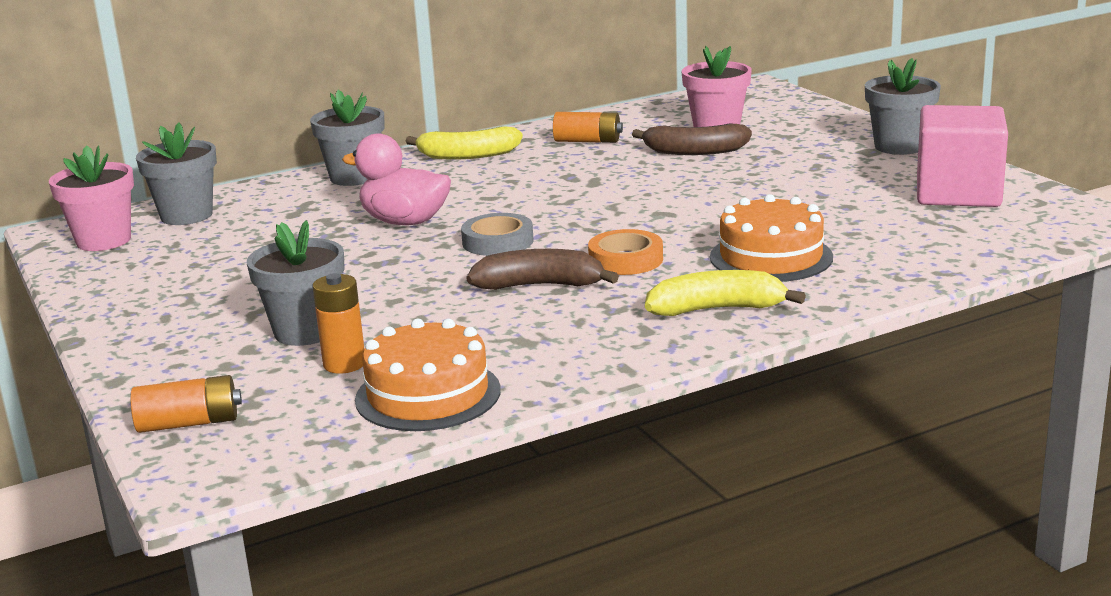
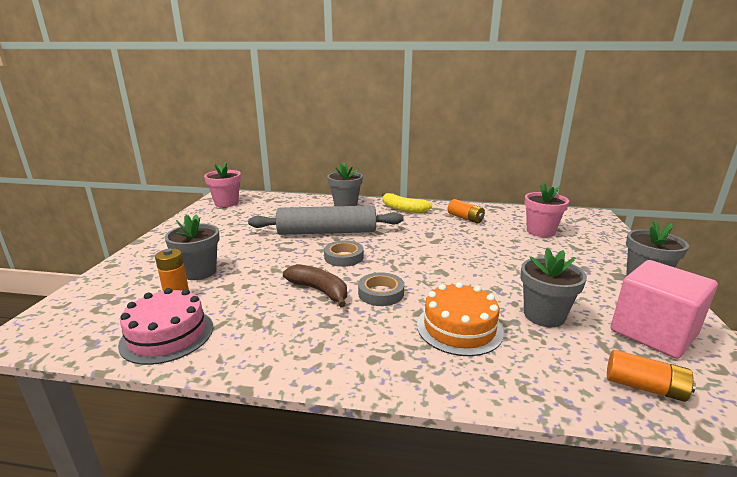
camera: 35 degrees right, 0 degrees up
orange battery [130,375,242,433] -> orange battery moved to [607,350,696,402]
grey flower pot [136,122,217,225] -> grey flower pot moved to [520,248,587,327]
pink duck [342,133,451,225] -> grey rolling pin [248,205,404,235]
orange cake [355,319,501,431] -> pink cake [118,288,213,365]
orange tape [588,229,663,275] -> grey tape [358,272,404,306]
brown banana [632,124,752,155] -> none
yellow banana [645,270,806,316] -> none

